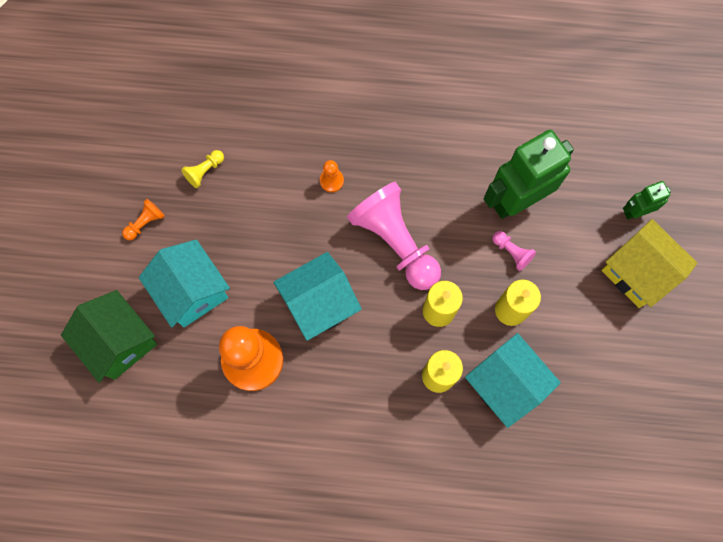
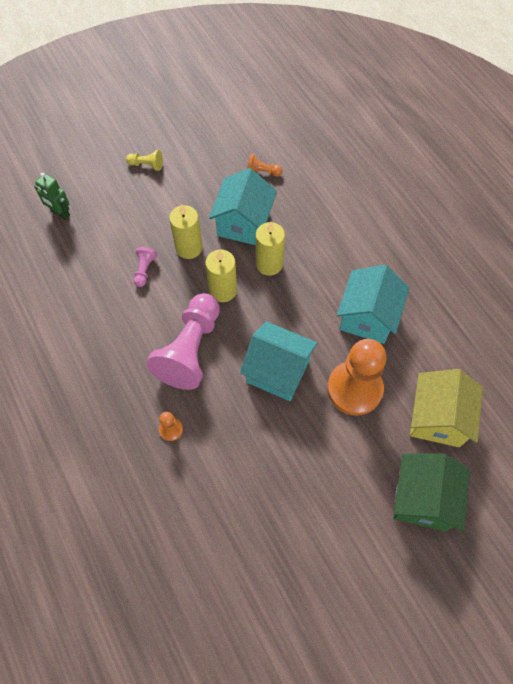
camera: 125 degrees left, 10 degrees down
orange pawn [122,199,165,240] -> orange pawn moved to [247,154,283,177]
turquoise house [139,240,230,327] -> turquoise house moved to [337,265,410,344]
yellow pawn [181,150,224,188] -> yellow pawn moved to [126,150,163,171]
green robot [484,130,574,219] -> none
yellow house [601,219,697,308] -> yellow house moved to [410,369,483,447]

